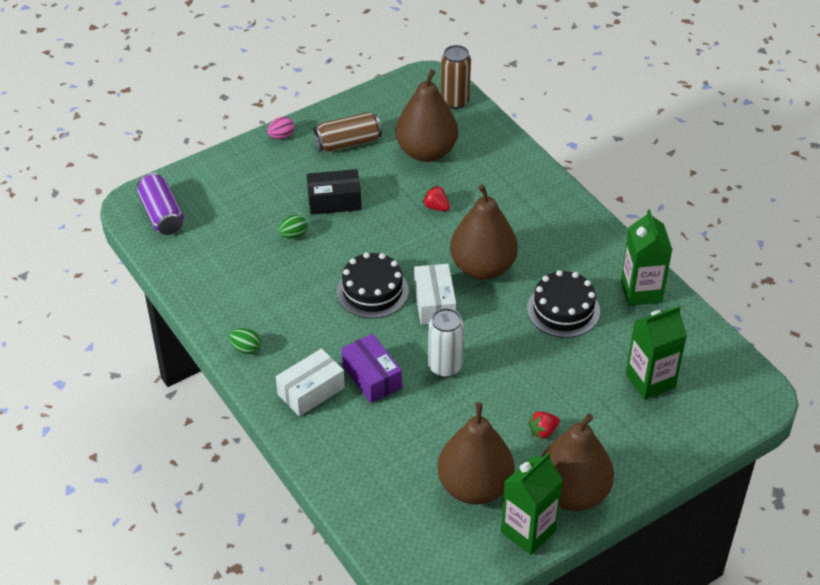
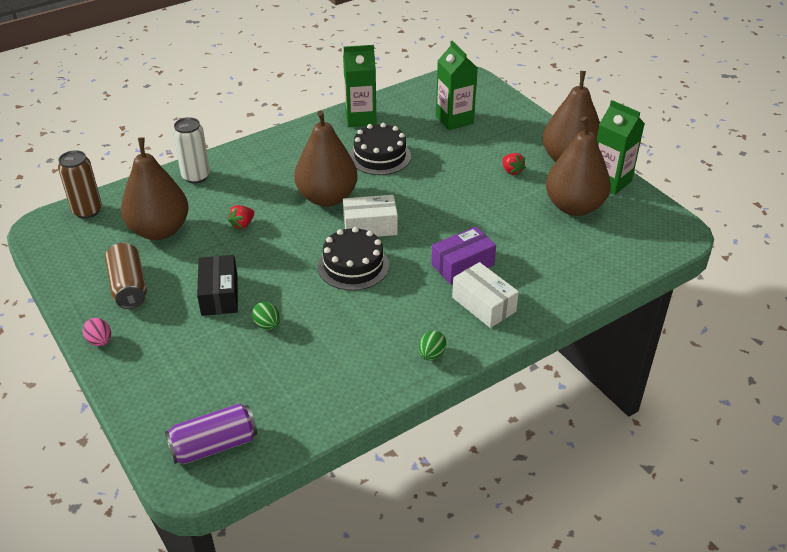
camera: 90 degrees left, 5 degrees down
white can [428,308,464,378] -> white can moved to [173,117,210,183]

